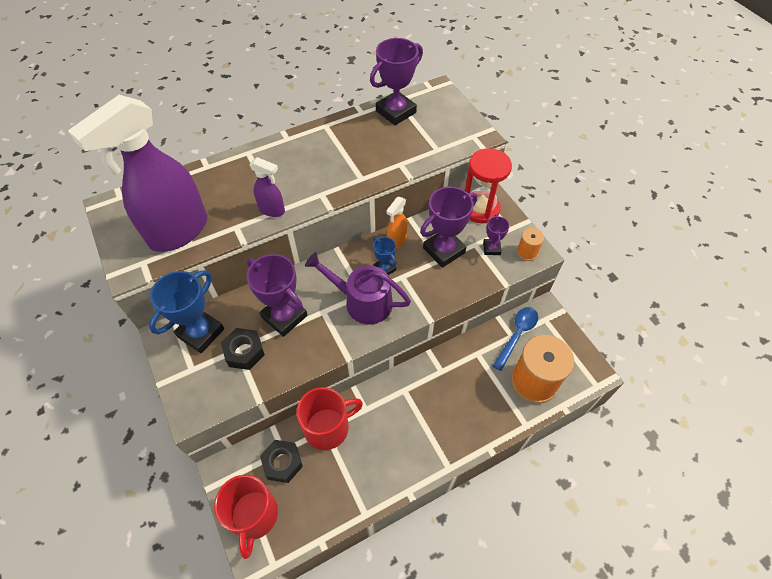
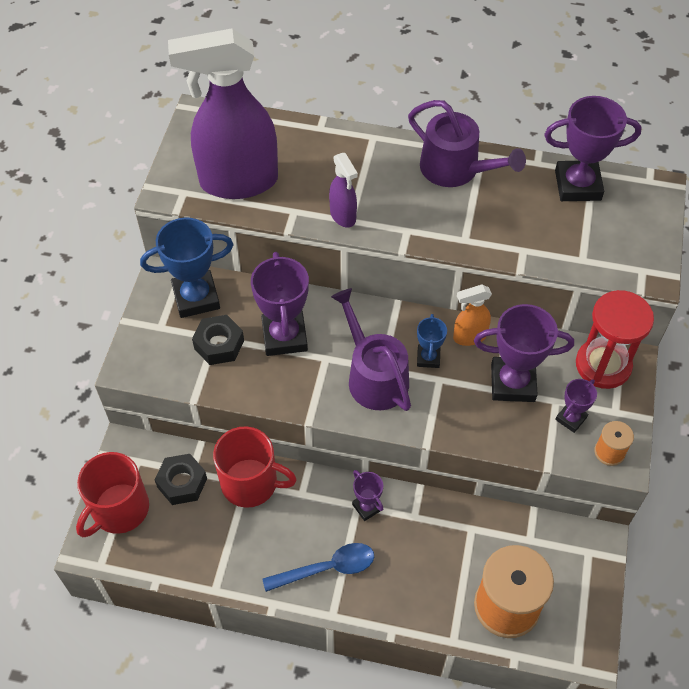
camera: 40 degrees right, 0 degrees up
blue spoon [493,307,538,371] -> blue spoon moved to [262,543,374,592]
none -> purple trophy [352,470,383,521]
none -> purple watering can [408,100,526,187]

